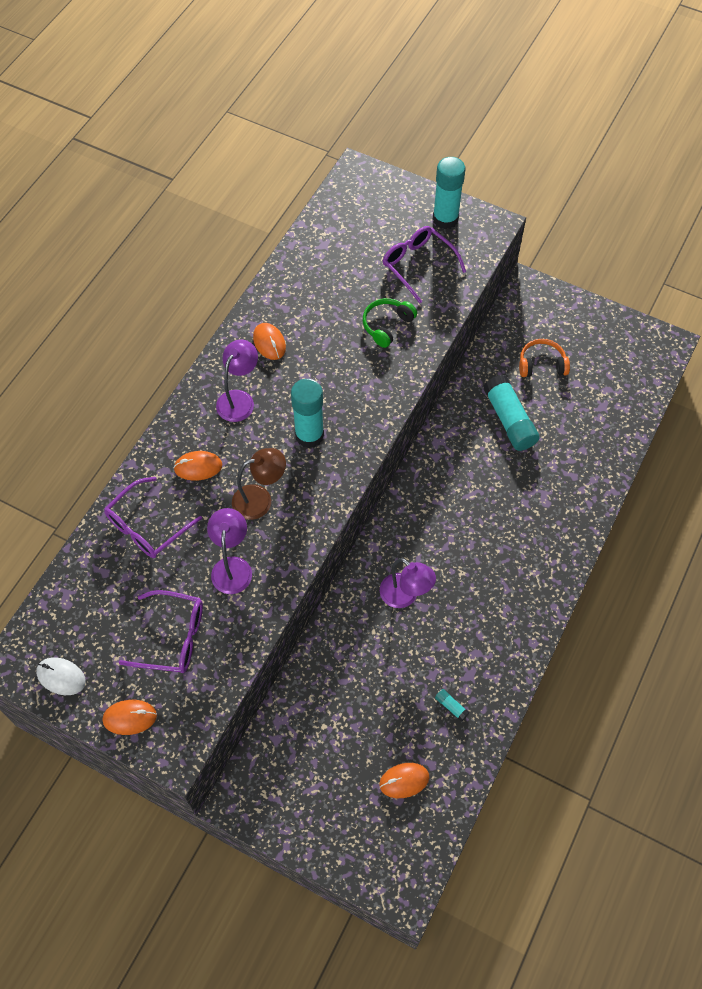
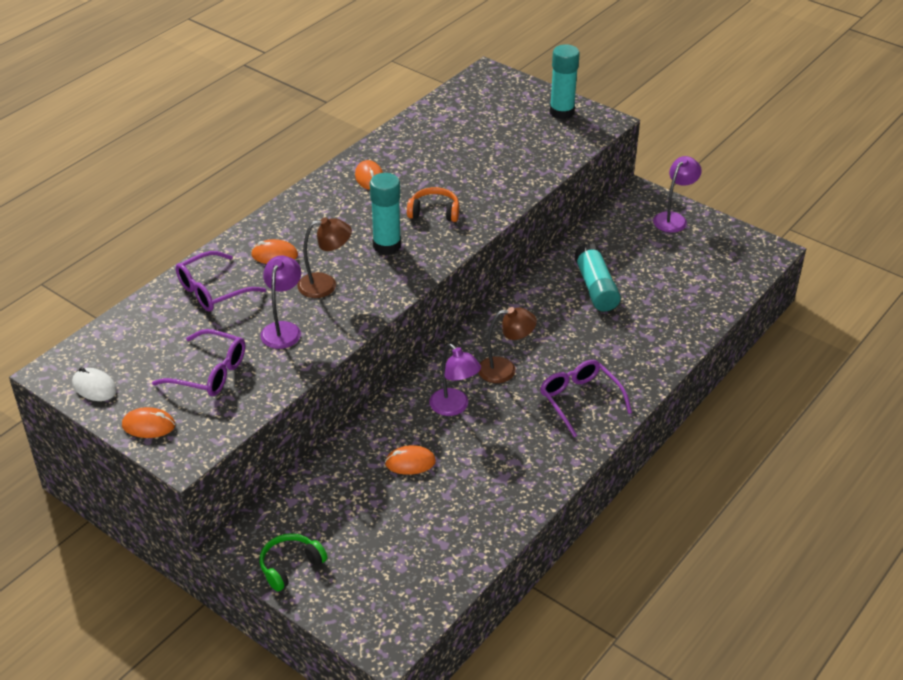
camera: 10 degrees right, 20 degrees down
purple lamp [216,339,258,422] -> purple lamp moved to [653,156,702,233]
green headphones [363,298,417,348] -> green headphones moved to [260,533,327,592]
orange mouse [379,763,429,798] -> orange mouse moved to [385,445,436,475]
purple glasses [383,226,466,303] -> purple glasses moved to [540,360,632,437]
turquoise glue stick [435,689,470,722] -> none
orange headphones [519,339,570,377] -> orange headphones moved to [407,187,459,222]
none -> brown lamp [478,307,537,383]

